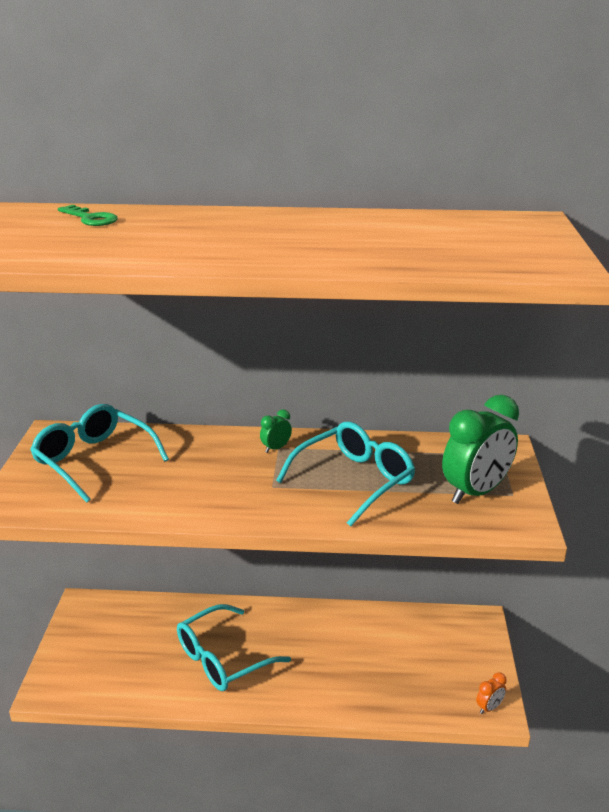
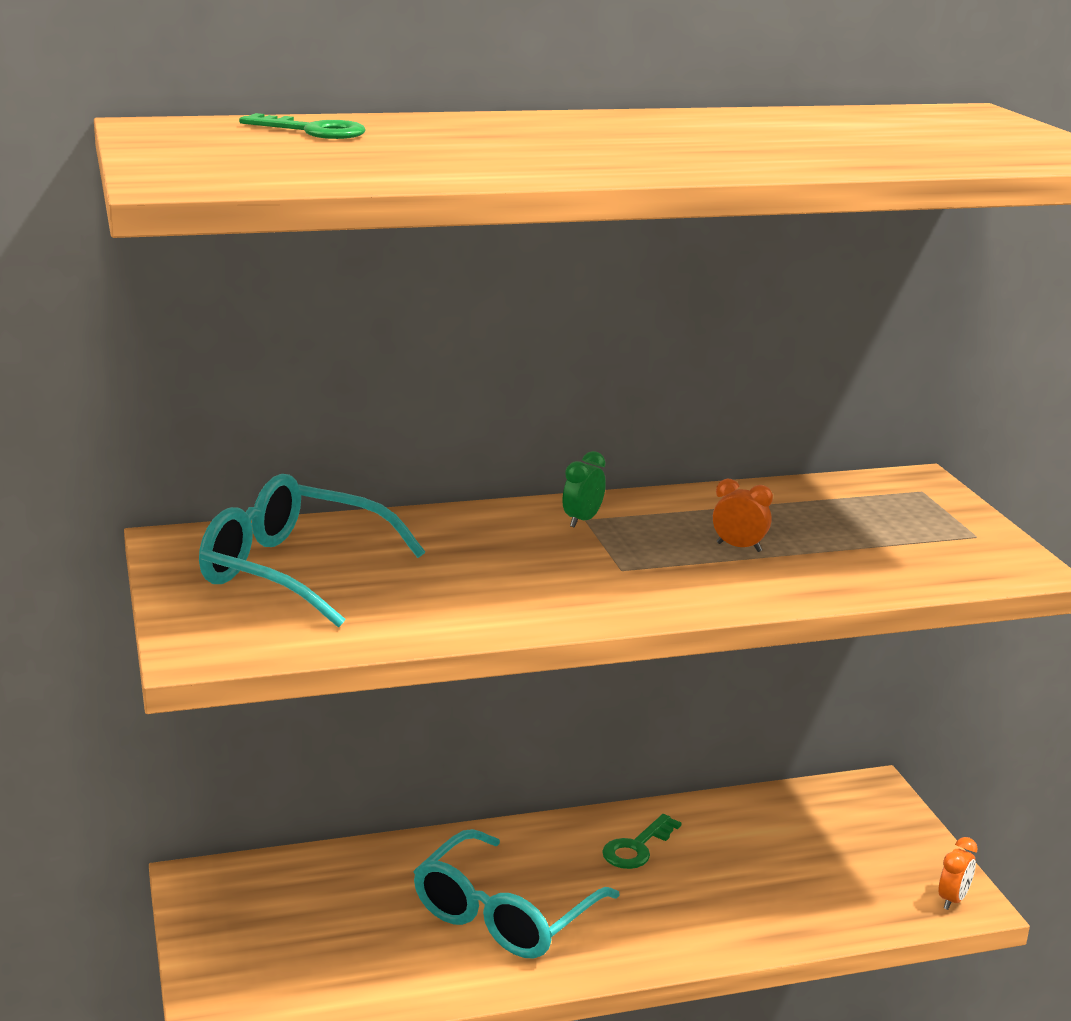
camera: 20 degrees left, 5 degrees down
turquoise glasses [276,422,415,527] -> orange clock [713,479,773,552]
green clock [442,395,519,504] -> none
none -> green key [602,814,681,869]

